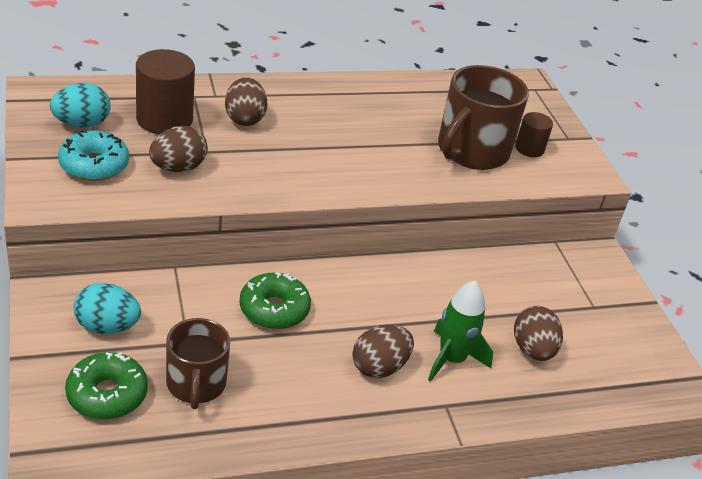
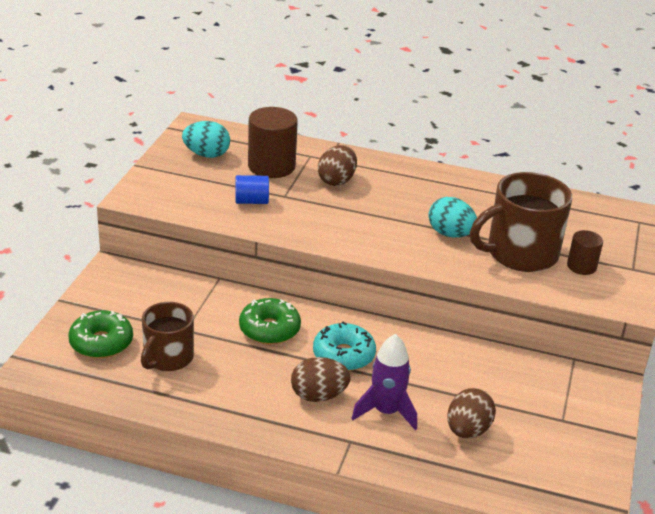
camera: 35 degrees right, 5 degrees down
turquoise donut [58,130,129,181] -> turquoise donut moved to [313,322,376,371]
turquoise egg [74,283,141,334] -> turquoise egg moved to [429,197,477,237]
brown egg [149,126,208,172] -> blue cylinder [235,175,269,204]
green rocket [428,281,493,382] -> purple rocket [351,334,417,431]

